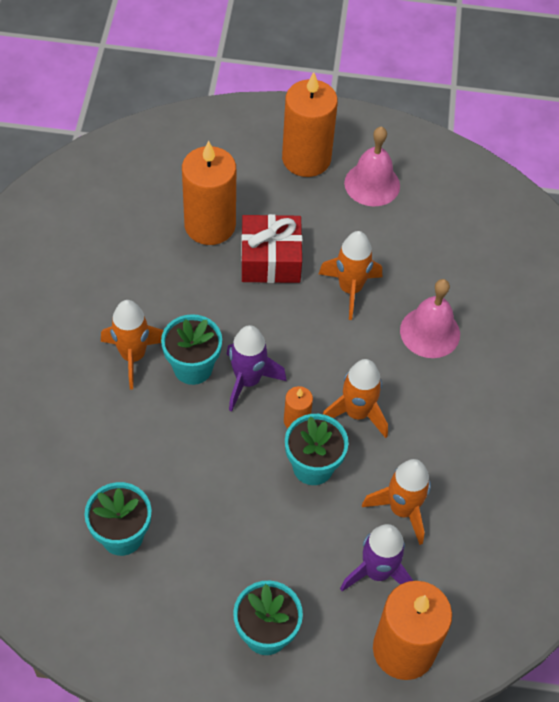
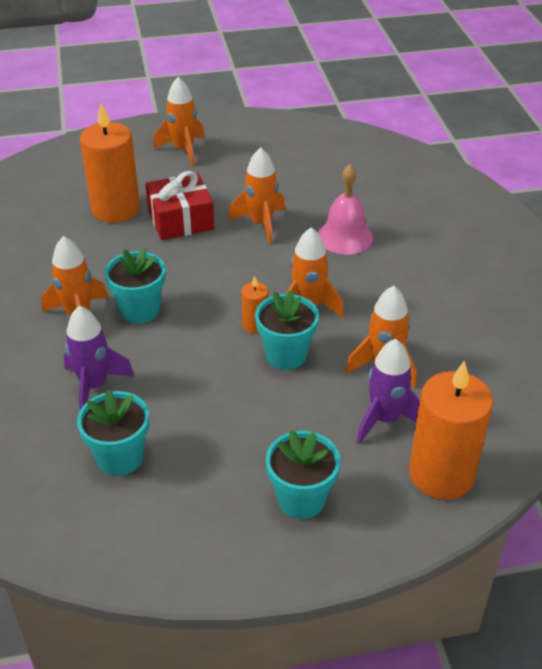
camera: 15 degrees left, 15 degrees down
purple rocket [227,325,286,411] -> purple rocket moved to [64,306,135,410]
orange candle [282,72,338,177] -> orange rocket [154,77,205,166]
pink bell [344,126,400,206] -> none

